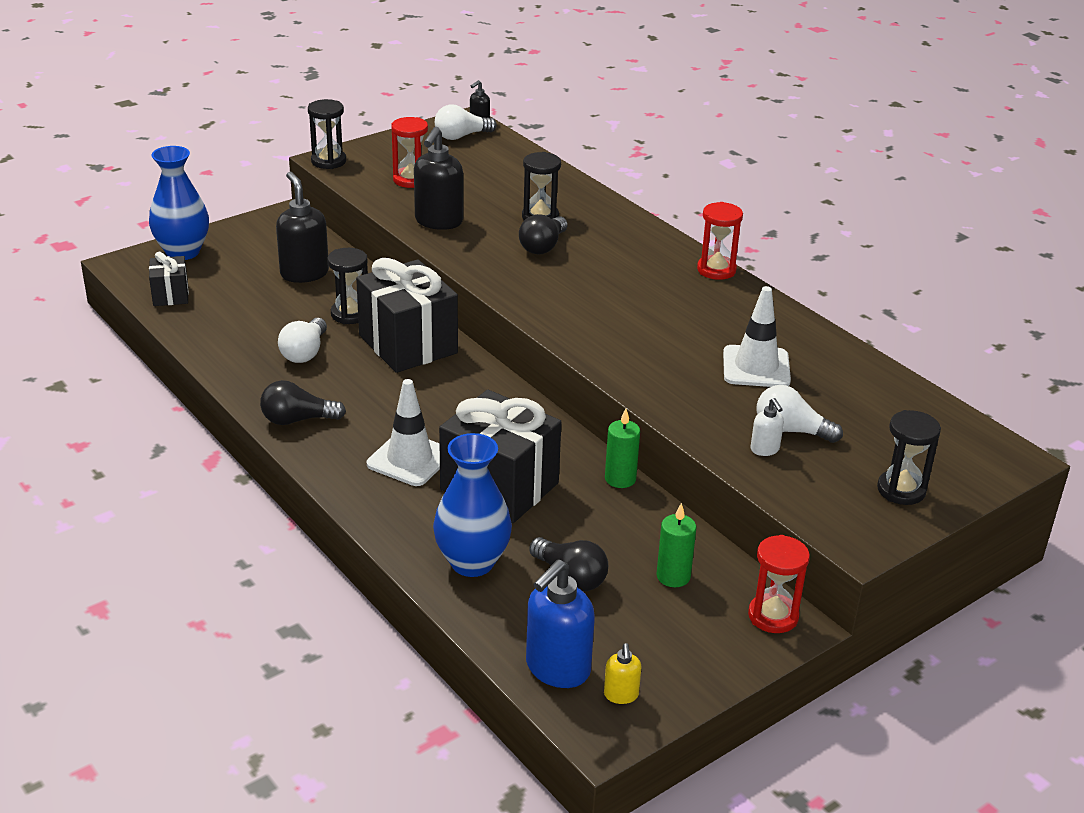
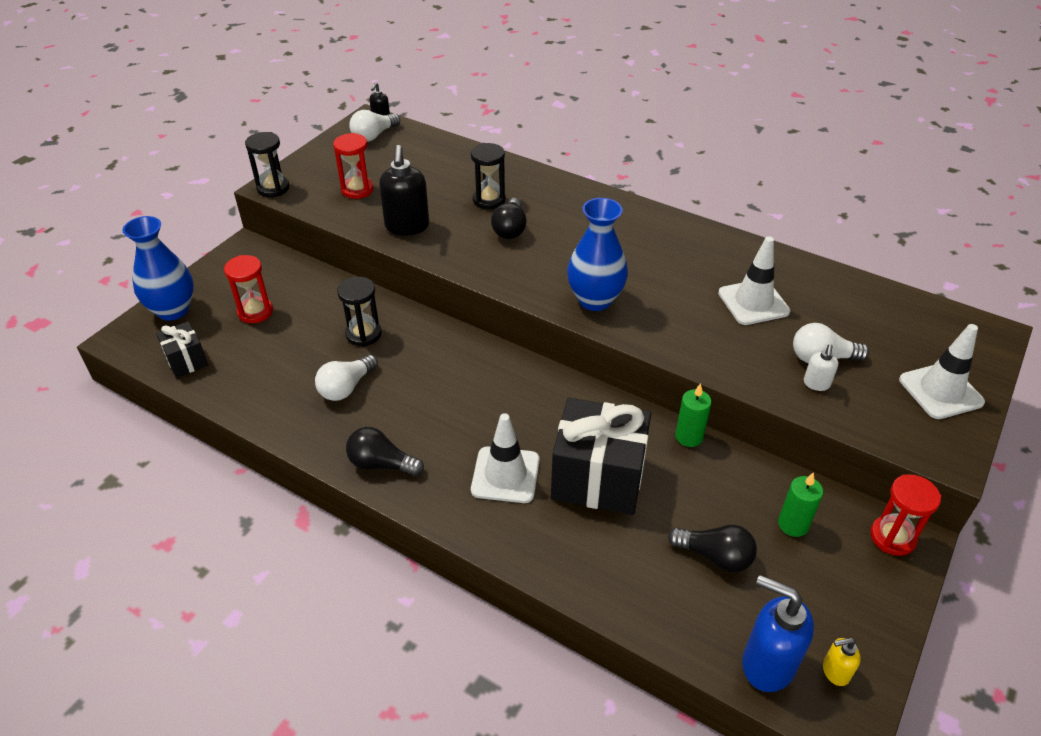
camera: 20 degrees left, 10 degrees up
black light bulb [260,380,346,425] -> black light bulb turned 45 degrees clockwise [346,427,424,476]
black soap dispenser [276,172,329,283] -> none
white light bulb [278,318,327,363] -> white light bulb turned 45 degrees clockwise [315,355,378,401]
black gift [356,258,458,373] -> none
blue vase [433,433,512,577] -> blue vase moved to [567,198,628,311]
blue soap dispenser [526,559,595,688] -> blue soap dispenser turned 105 degrees clockwise [742,575,814,692]
yellow soap dispenser [604,643,641,704] -> yellow soap dispenser turned 105 degrees clockwise [823,638,861,686]
red hourglass [697,202,743,280] -> red hourglass moved to [224,255,273,323]
white soap dispenser [750,398,784,456] -> white soap dispenser turned 60 degrees clockwise [804,344,839,391]
black hourglass [877,410,941,505] -> white traffic cone [899,324,985,419]

